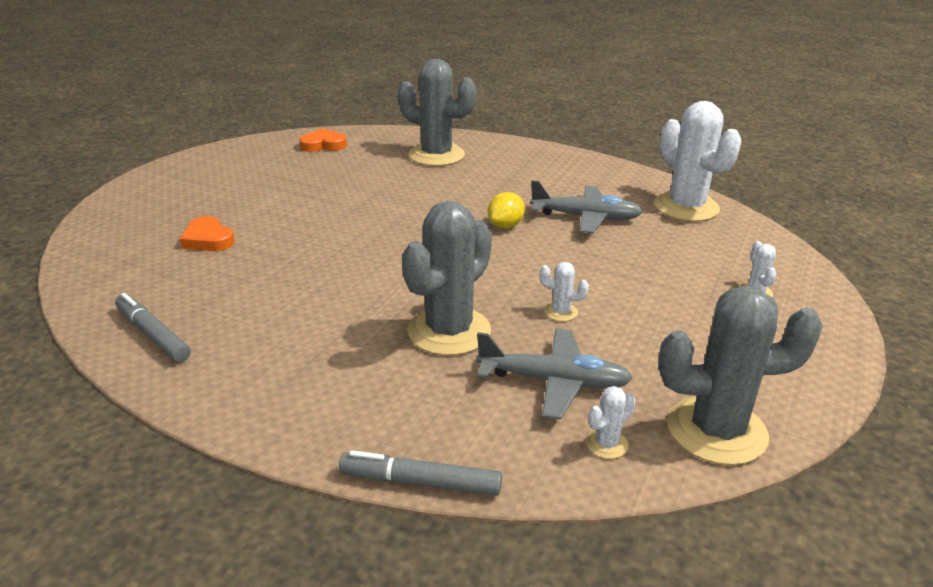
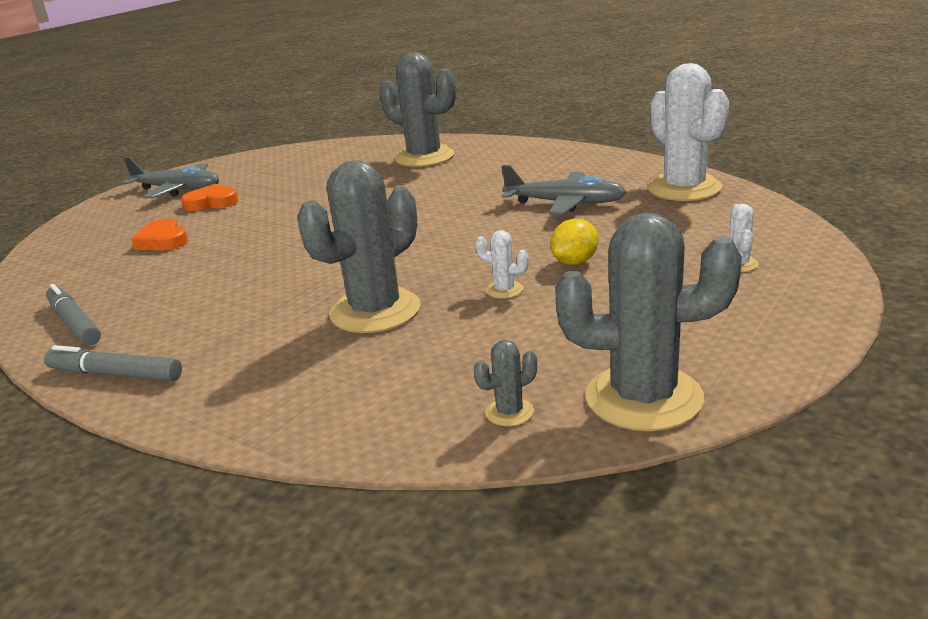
camera: 10 degrees right, 5 degrees down
orange heart [299,128,347,152] -> orange heart moved to [181,184,238,211]
grey marker [339,450,502,496] -> grey marker moved to [44,345,182,381]
grey plane [476,328,633,419] -> grey plane moved to [121,157,219,198]
yellow lemon [488,192,525,229] -> yellow lemon moved to [550,219,598,265]
white cactus [586,386,636,459] -> grey cactus [474,340,537,426]

